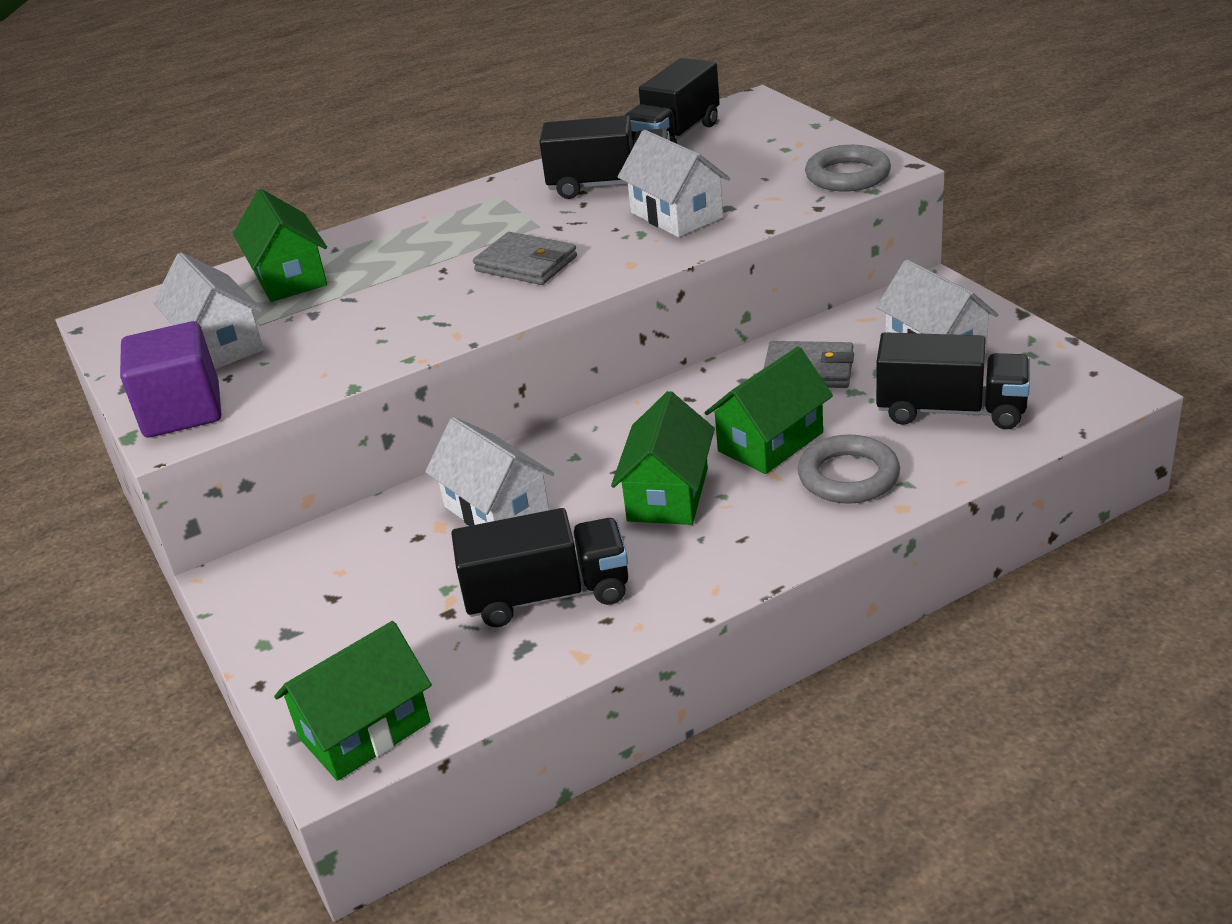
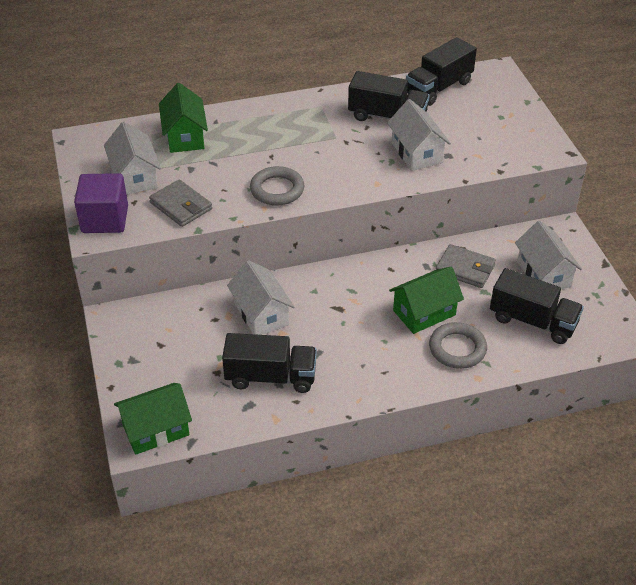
camera: 10 degrees right, 10 degrees up
grey wallet [473,232,577,285] -> grey wallet moved to [149,179,212,227]
green house [611,391,715,525] -> none
grey ring [805,145,891,192] -> grey ring moved to [250,166,304,206]

